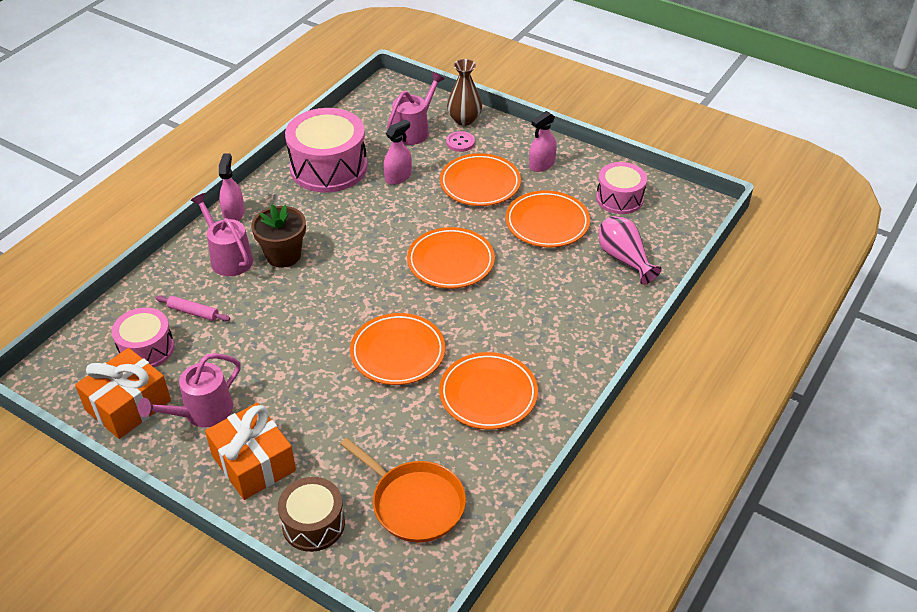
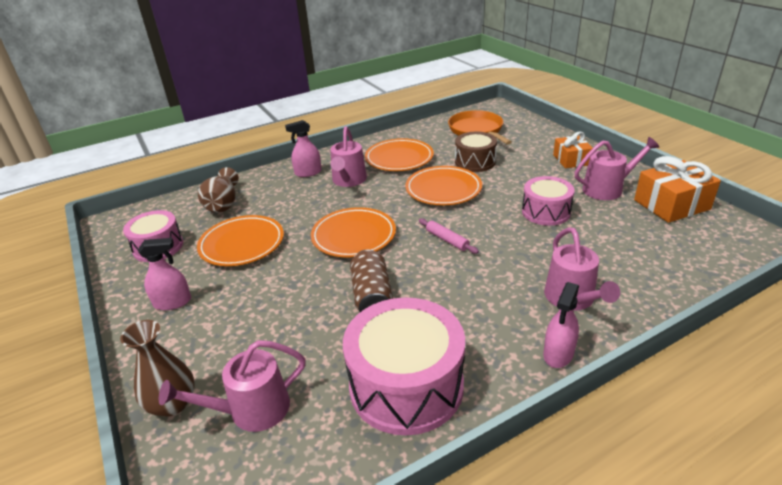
camera: 150 degrees left, 10 degrees down
pink drum [112,307,175,367] -> pink drum moved to [522,176,575,226]
pink rolling pin [155,295,230,321] -> pink rolling pin moved to [419,218,479,254]
orange gift [205,403,296,500] -> orange gift [553,132,593,168], size x0.64
brown flower pot [251,205,306,268] -> none
brown drum [278,477,345,552] -> brown drum moved to [455,132,497,172]
pink spray bottle [383,119,412,185] -> pink spray bottle moved to [285,120,321,177]
orange plate [440,153,521,206] -> none
pink button [446,131,475,152] -> none
pink vase [599,216,662,285] -> brown vase [198,167,239,213]
none -> pink watering can [330,126,367,187]
none -> brown can [350,249,393,312]

